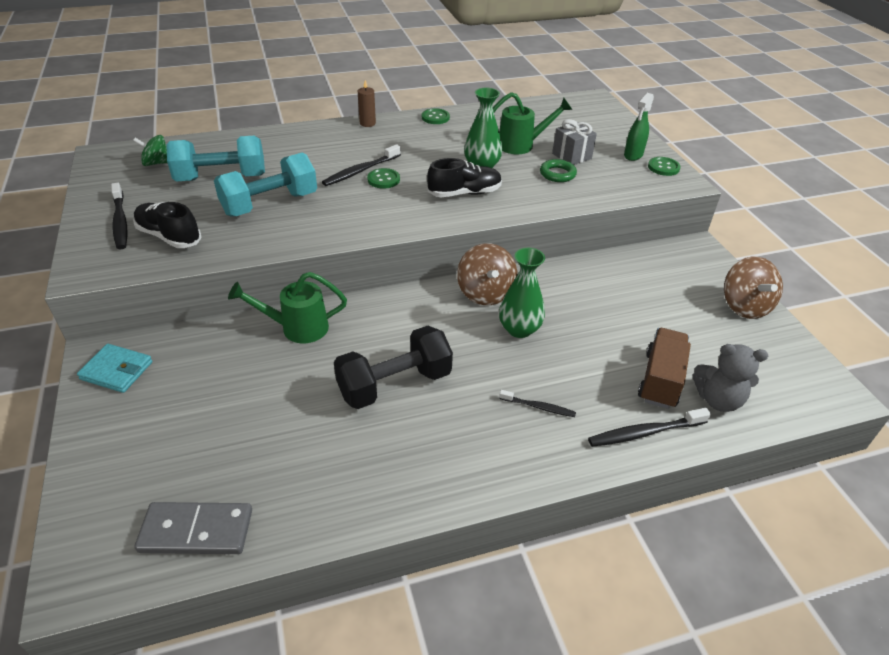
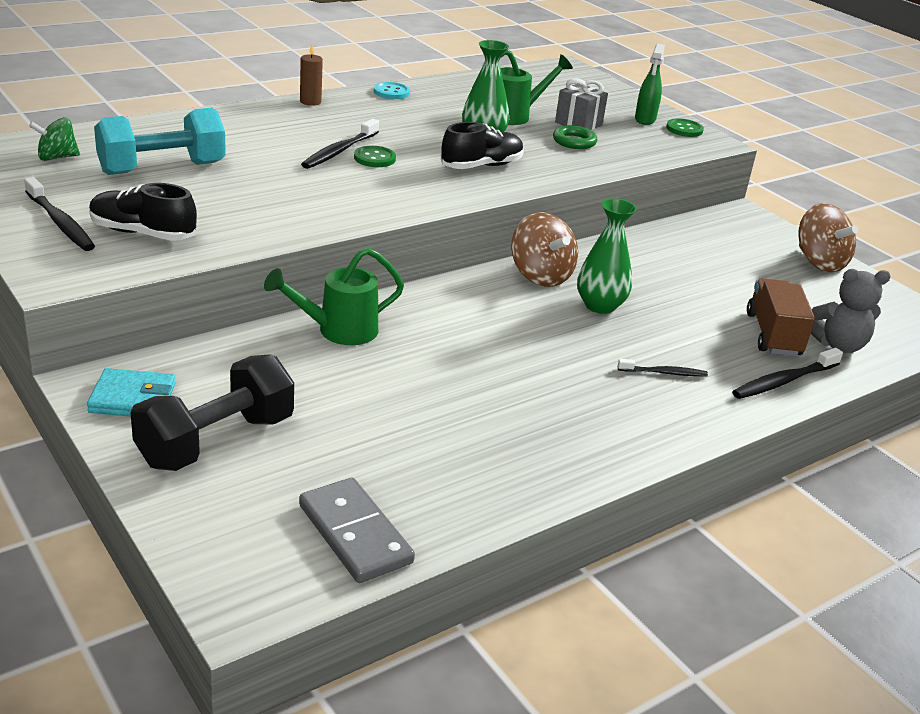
camera: 20 degrees left, 10 degrees down
grey domino [135,502,252,554] -> grey domino turned 75 degrees clockwise [299,478,415,583]
turquoise dumbbell [214,152,317,216] -> none
black dumbbell [334,326,453,409] -> black dumbbell moved to [130,354,294,471]
green button [422,108,450,124] -> turquoise button [374,82,410,99]

